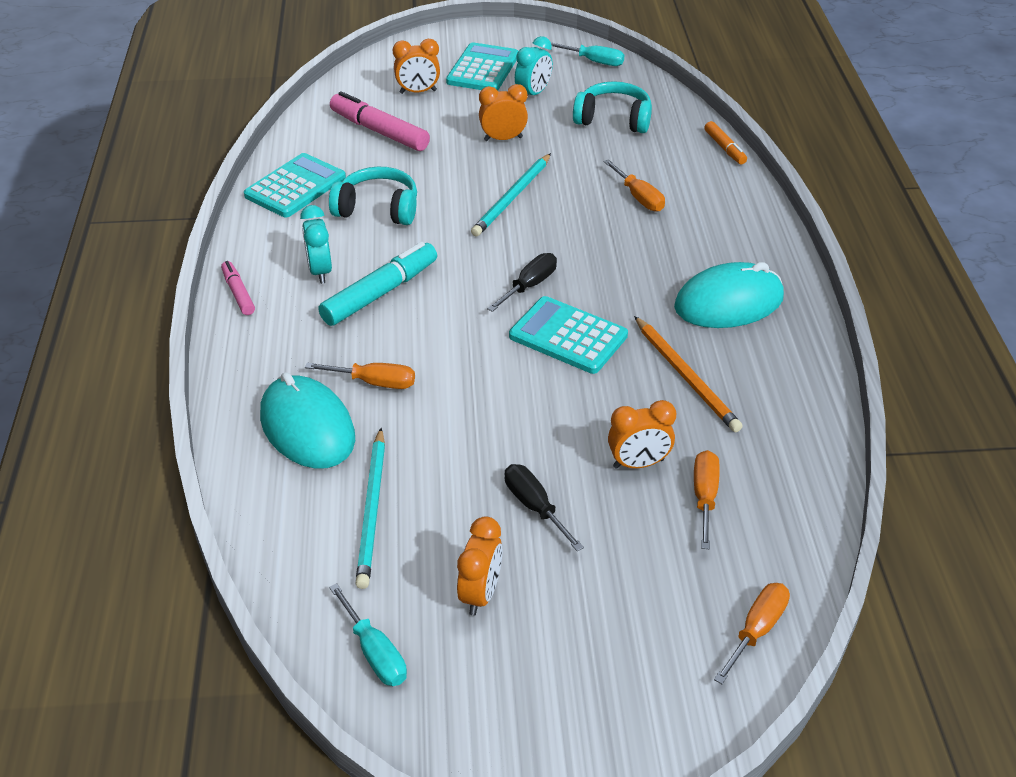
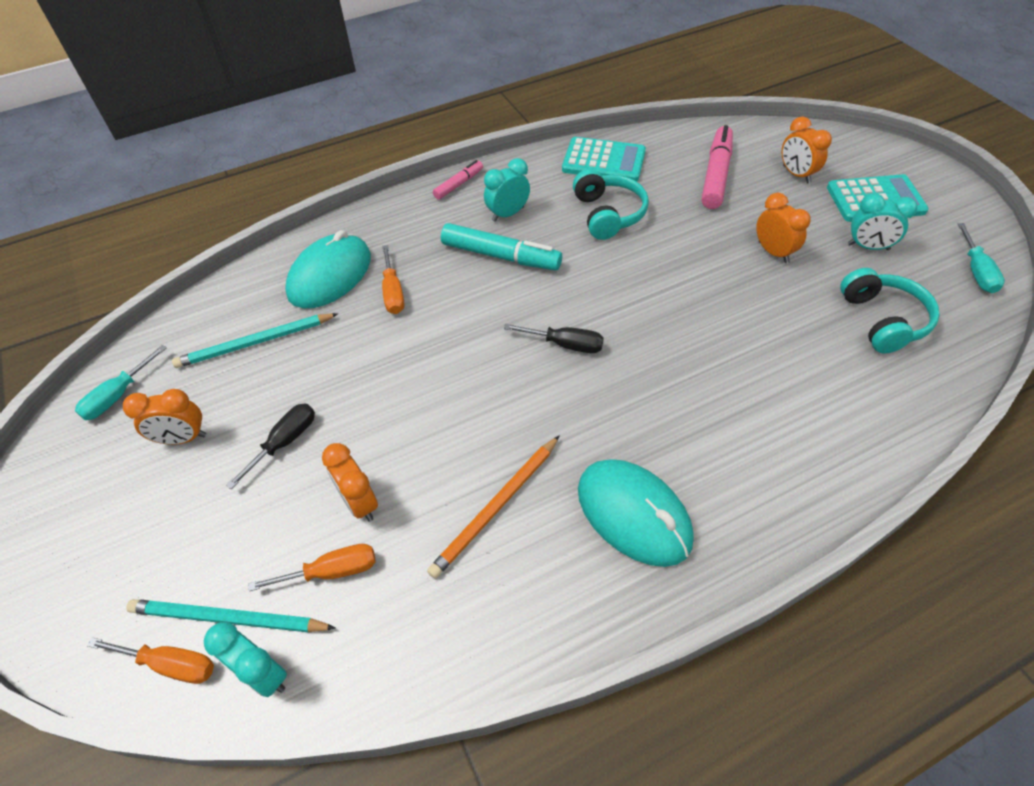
camera: 70 degrees right, 10 degrees up
turquoise pencil [471,153,551,236] -> turquoise pencil moved to [126,599,336,633]
turquoise calculator [509,296,628,374] -> none
orange screwdriver [604,159,665,212] -> none
orange marker [704,121,747,164] -> none
none -> turquoise clock [204,622,287,697]

